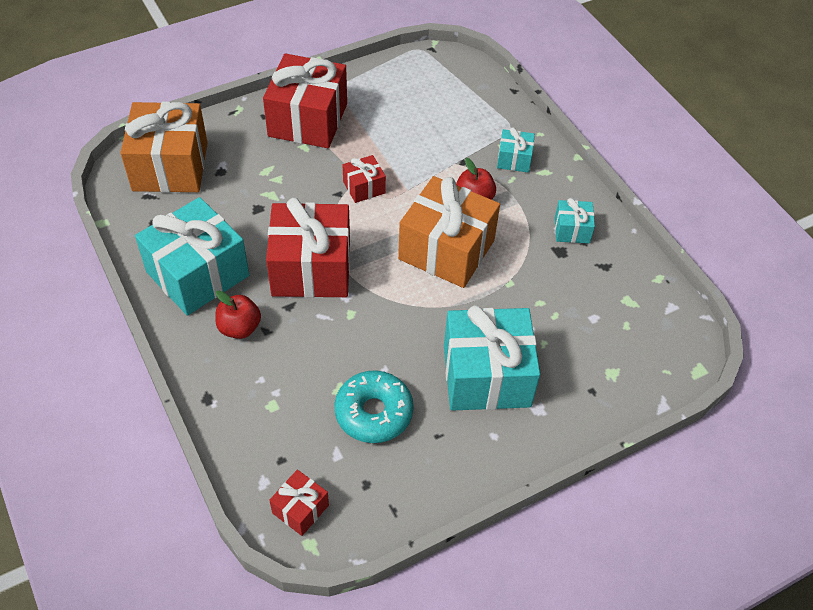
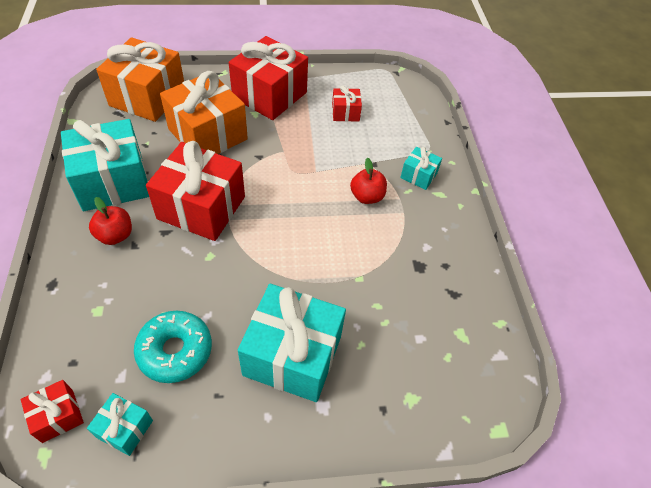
camera: 20 degrees right, 0 degrees up
red gift [343,155,386,203] -> red gift moved to [332,85,362,122]
orange gift [398,176,500,288] -> orange gift moved to [160,71,248,154]
turquoise gift [555,198,595,243] -> turquoise gift moved to [87,393,153,456]

